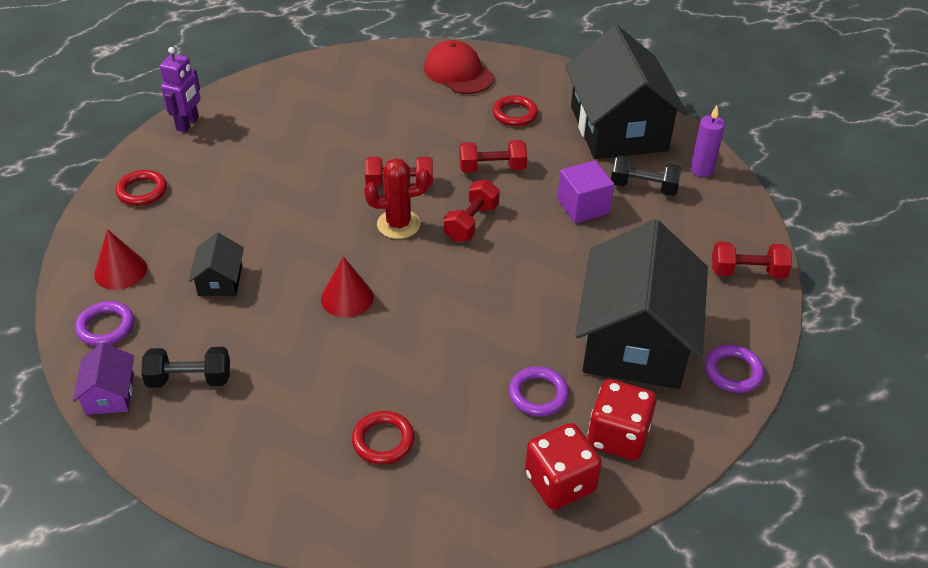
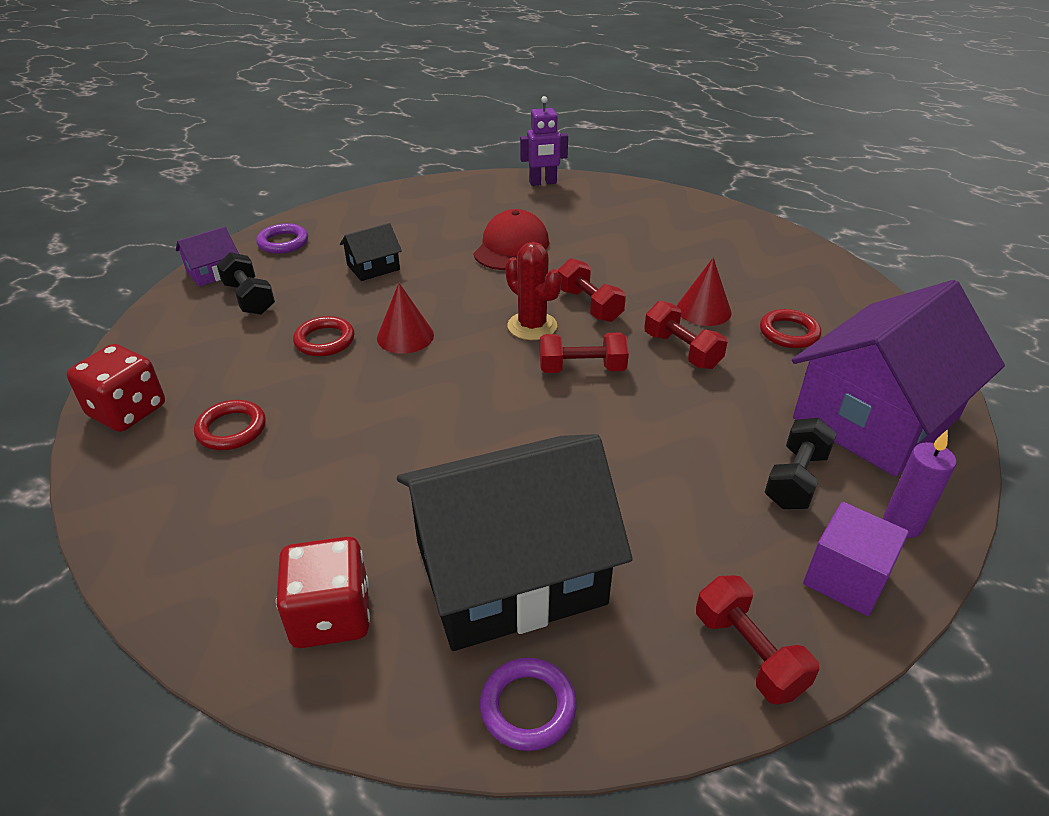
camera: 60 degrees right, 5 degrees down
red cone [94,229,147,290] -> red cone moved to [677,258,732,326]
red ring [116,170,167,206] -> red ring moved to [293,316,354,356]
red cap [424,40,494,94] -> red cap moved to [473,209,549,270]
purple ring [509,366,569,416] -> none
red dice [525,423,602,510] -> red dice moved to [66,344,165,432]
purple cube [557,160,614,223] -> purple cube moved to [803,502,909,616]
black house [565,25,688,159] -> purple house [792,280,1005,477]
black dumbbell [611,155,682,196] -> black dumbbell turned 45 degrees clockwise [765,418,837,509]

